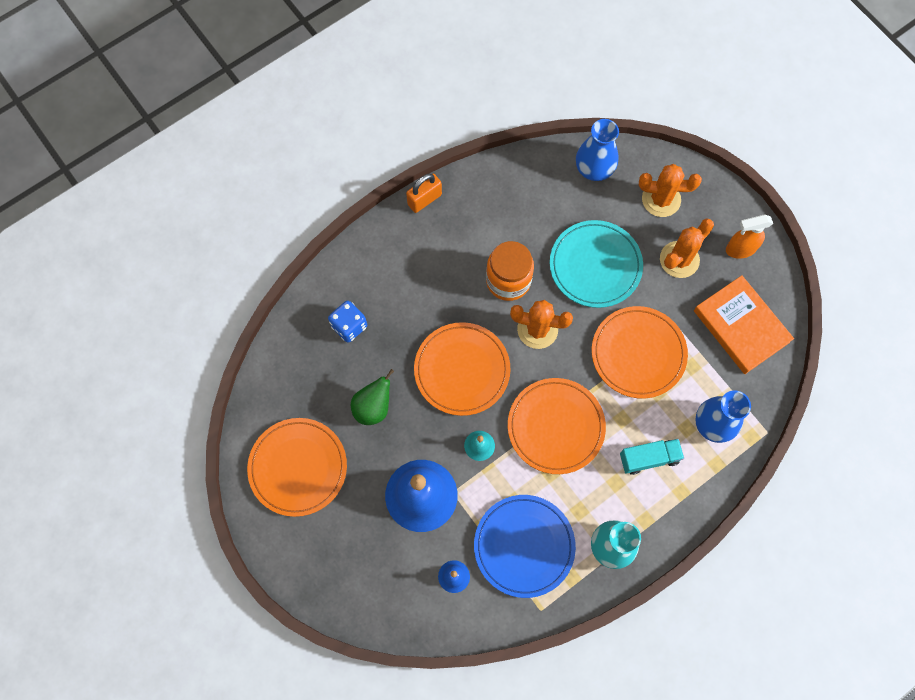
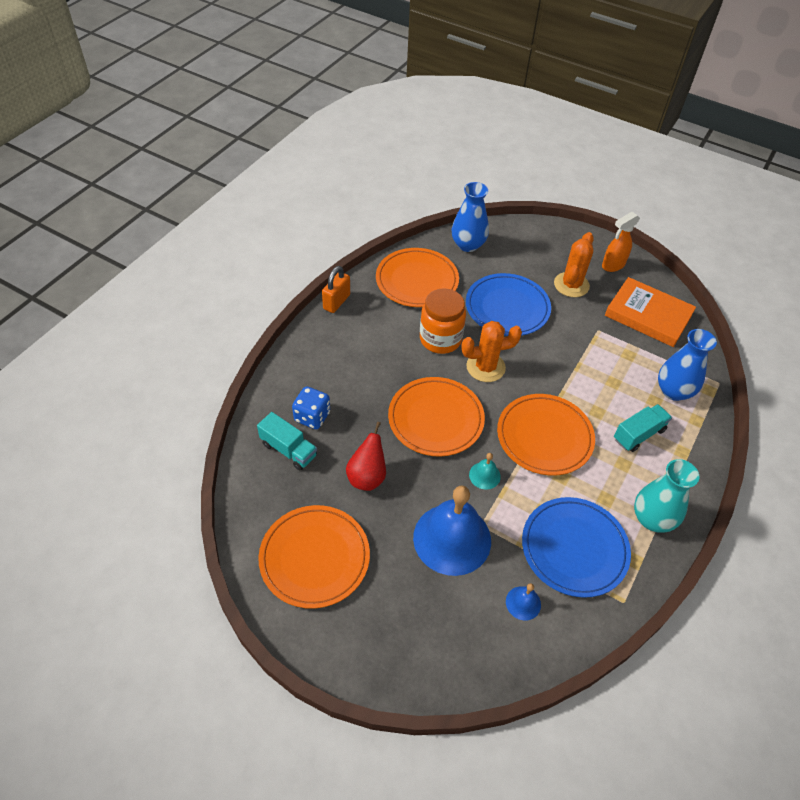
camera: 25 degrees left, 20 degrees down
green pear [351,369,394,425] -> red pear [346,422,386,491]
turquoise plate [550,220,643,308] -> blue plate [466,273,551,336]
orange plate [592,306,688,399] -> orange plate moved to [376,248,459,307]
orange cactus [639,164,702,217] -> none
none -> turquoise truck [257,412,317,470]

